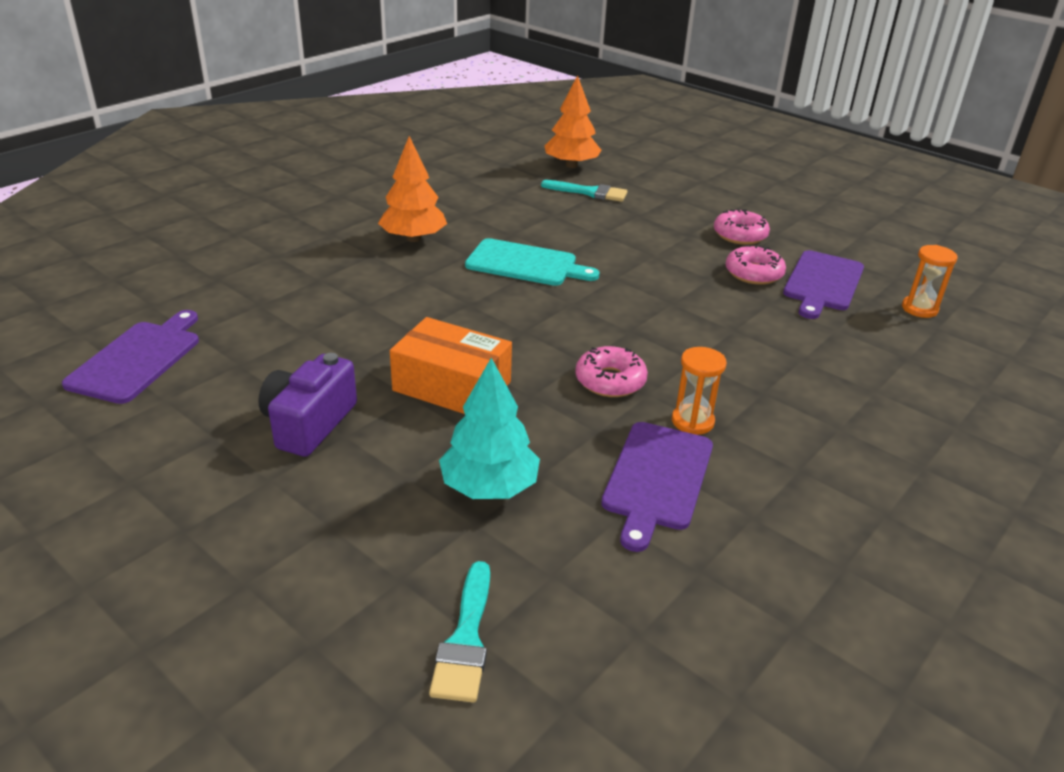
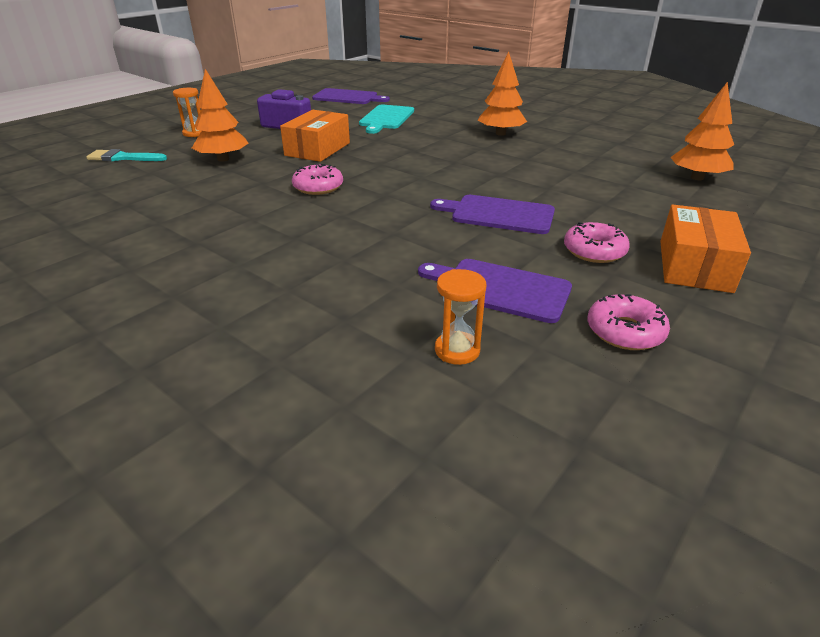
camera: 90 degrees right, 0 degrees up
turquoise tree [439,358,540,499] -> orange tree [192,69,248,162]
turquoise cutting board [465,238,600,286] -> turquoise cutting board moved to [359,105,414,134]
turquoise brush [541,180,627,202] -> none
purple cutting board [601,422,713,552] -> purple cutting board moved to [430,195,555,234]
orange hourglass [672,347,727,435] -> orange hourglass moved to [173,88,201,137]
pink donut [726,245,786,285] -> pink donut moved to [587,294,670,350]
none -> orange box [660,204,751,293]

